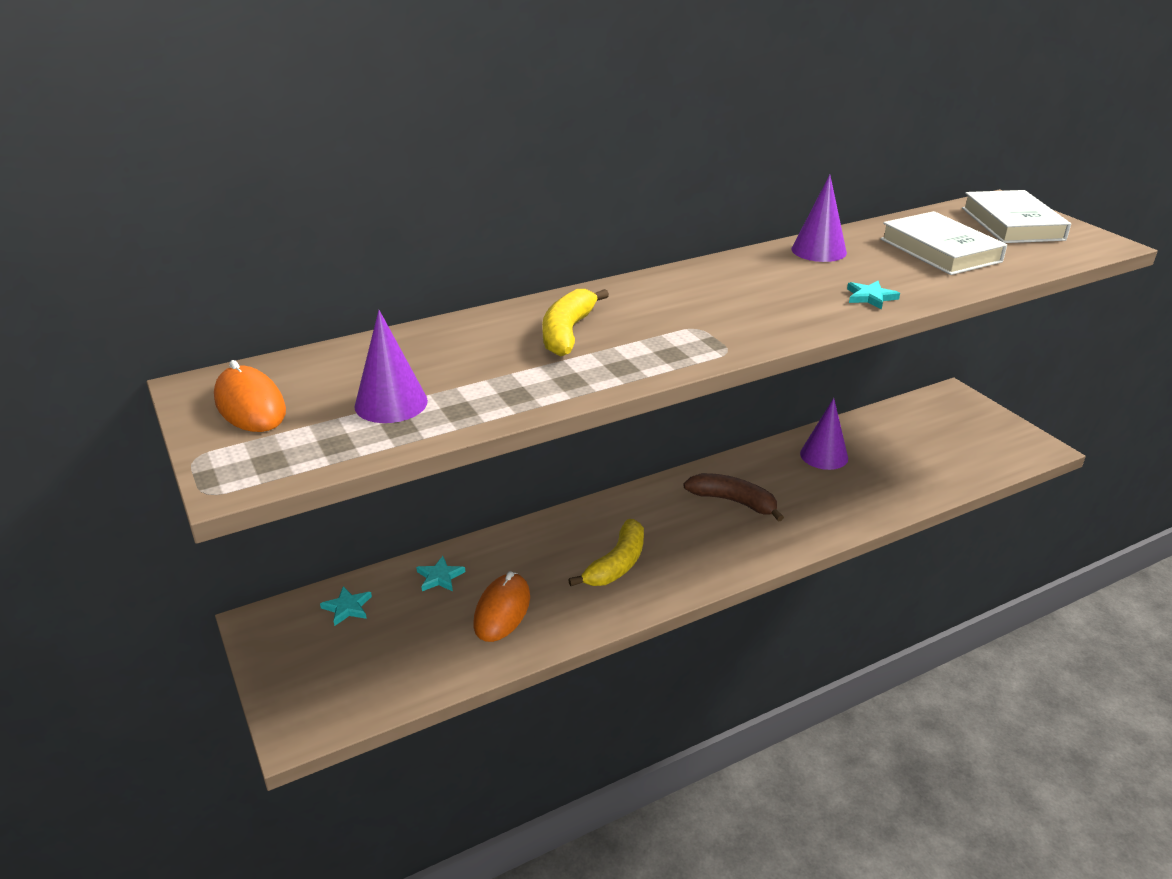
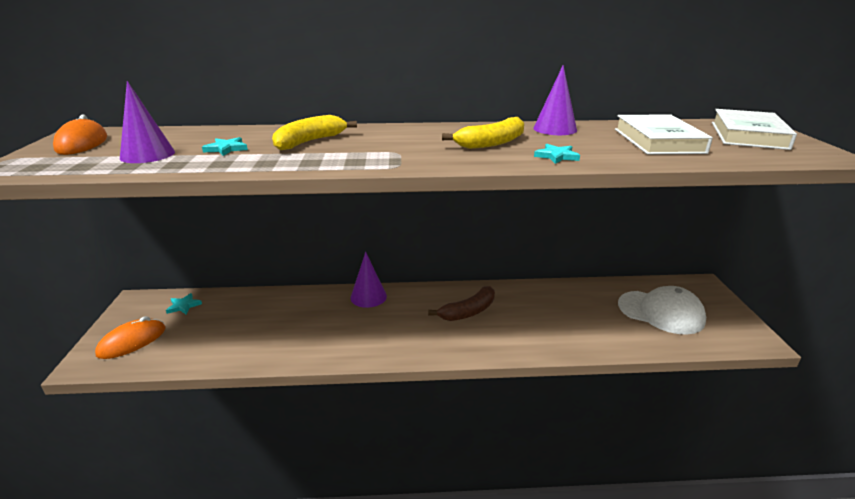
camera: 25 degrees right, 5 degrees down
turquoise star [416,556,465,592] -> turquoise star moved to [202,137,248,156]
orange mouse [474,571,530,642] -> orange mouse moved to [95,316,166,359]
yellow banana [568,519,644,586] -> yellow banana moved to [442,117,524,149]
brown banana [683,473,784,522] -> brown banana turned 90 degrees clockwise [428,286,495,321]
purple cone [800,398,848,470] -> purple cone moved to [351,252,387,308]
none -> white cap [618,286,706,335]

